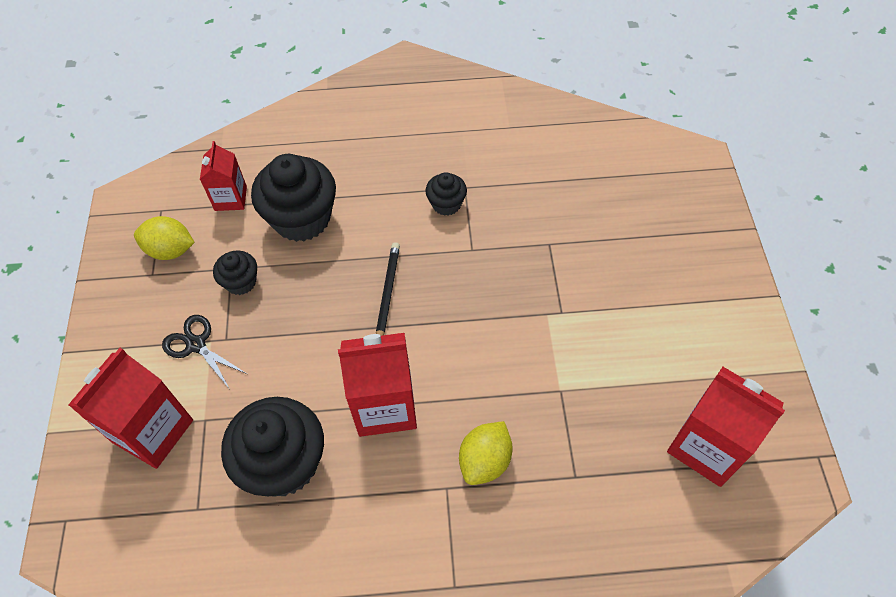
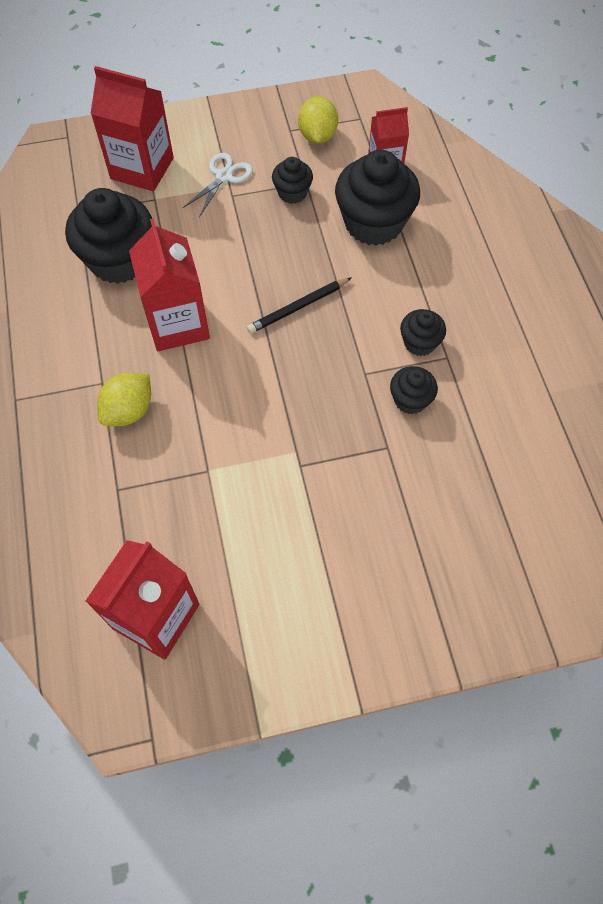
camera: 80 degrees right, 5 degrees up
black scissors [162,315,247,388] -> white scissors [182,153,253,217]
black pencil [376,242,400,336] -> black pencil turned 150 degrees clockwise [247,277,352,334]
yellow lemon [459,421,513,485] -> yellow lemon turned 75 degrees counterclockwise [97,373,151,426]
none -> black cupcake [390,366,438,414]

